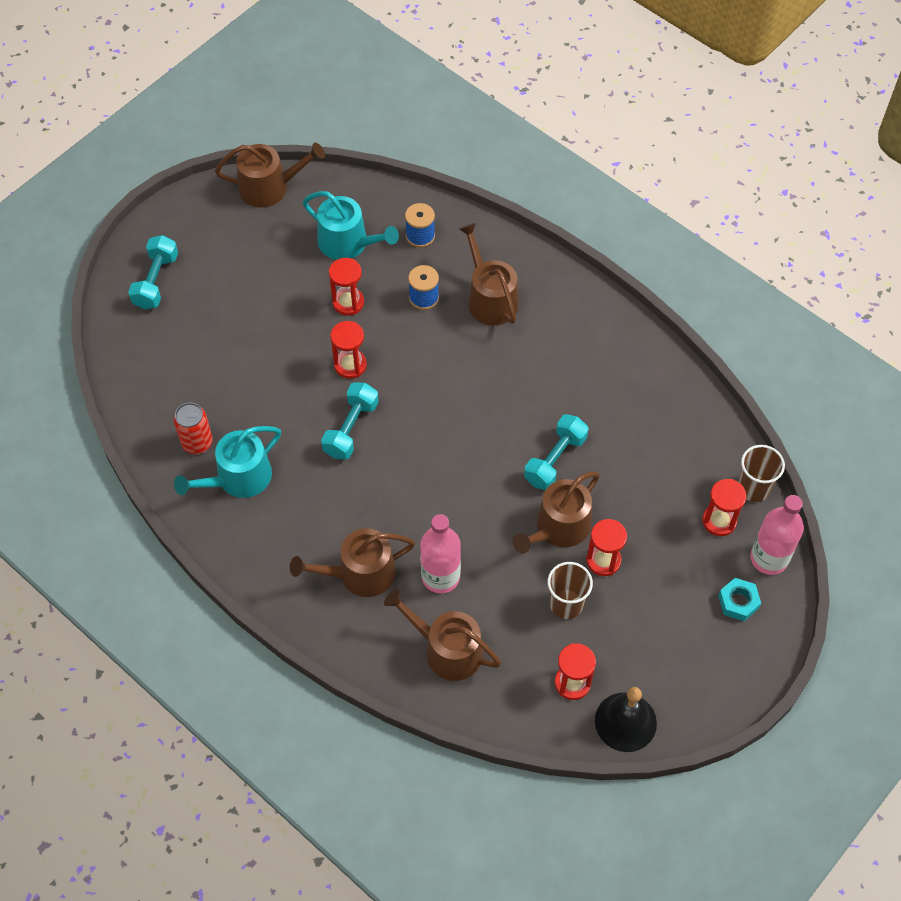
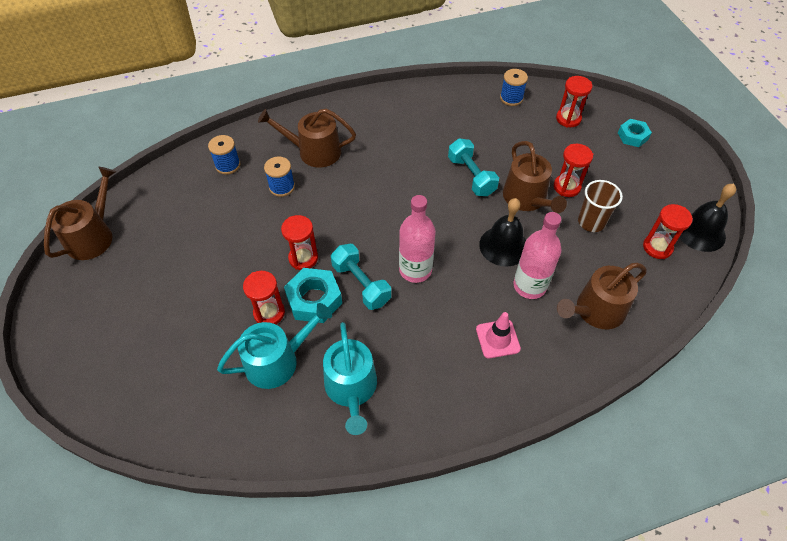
camera: 60 degrees left, 5 degrees down
turquoise dumbbell [128,235,178,310] -> none
red can [174,403,213,454] -> none
brown watering can [290,528,415,597] -> pink traffic cone [476,312,521,358]
turquoise watering can [303,191,399,260] -> turquoise watering can moved to [217,303,332,389]
red hourglass [329,258,364,316] -> red hourglass moved to [243,271,285,324]
brown cup [738,445,785,502] -> none
pink bottle [751,495,804,575] -> pink bottle moved to [399,195,436,283]
none -> turquoise nut [284,268,342,323]
none -> black bell [479,198,526,267]
none -> blue spool [500,69,528,106]

